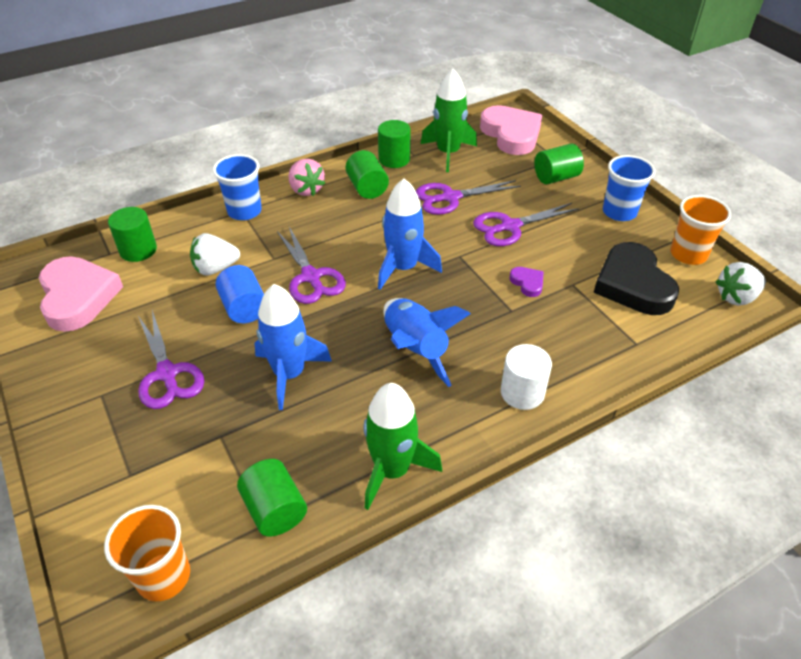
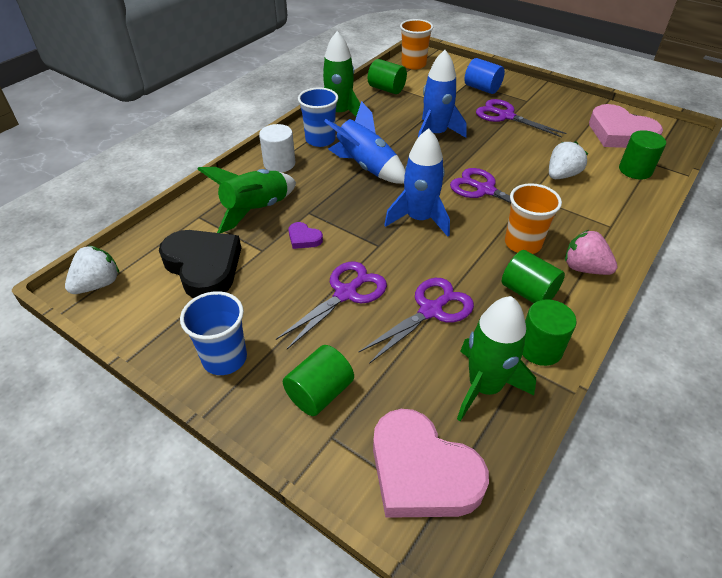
camera: 155 degrees right, 0 degrees up
blue cup [213,154,262,220] -> blue cup moved to [298,87,338,147]
blue cylinder [216,265,264,323] -> blue cylinder moved to [465,58,505,94]
orange cup [670,195,731,265] -> orange cup moved to [505,183,562,254]
none -> green rocket [197,167,296,233]

